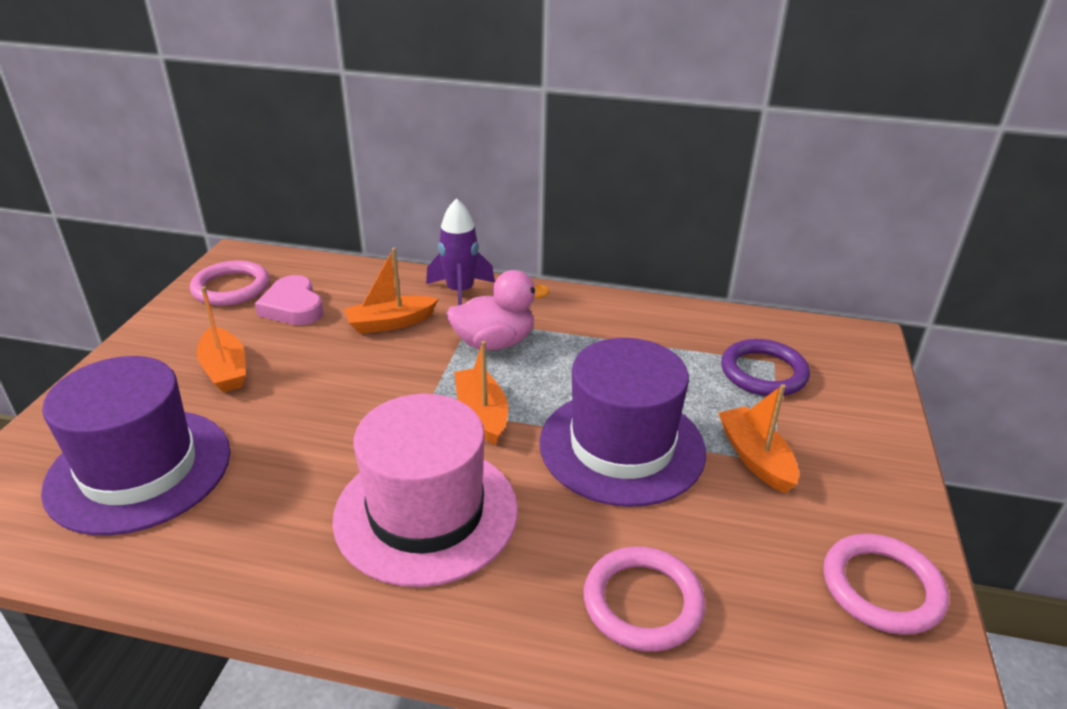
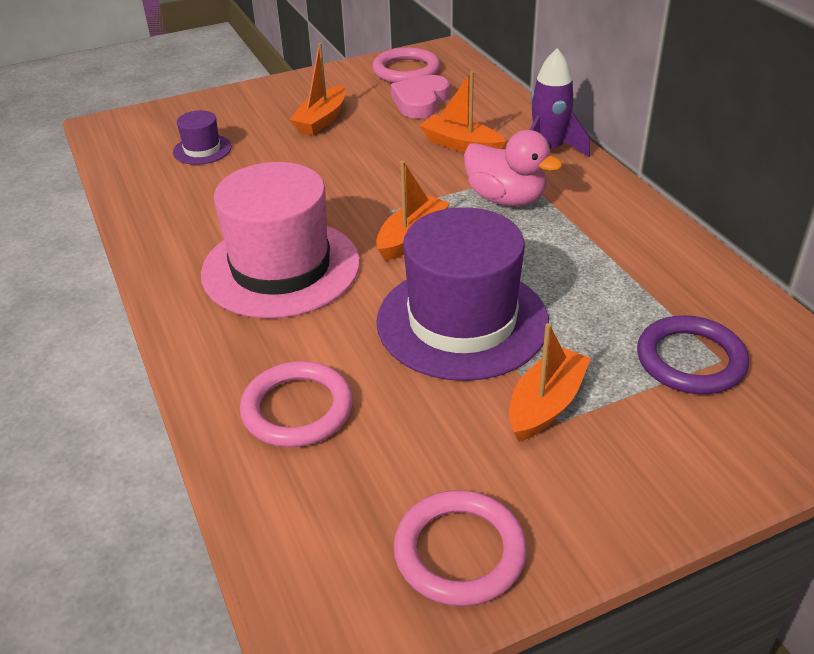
camera: 55 degrees right, 5 degrees up
purple hat [41,356,230,535] -> purple hat [173,110,232,165], size x0.44

